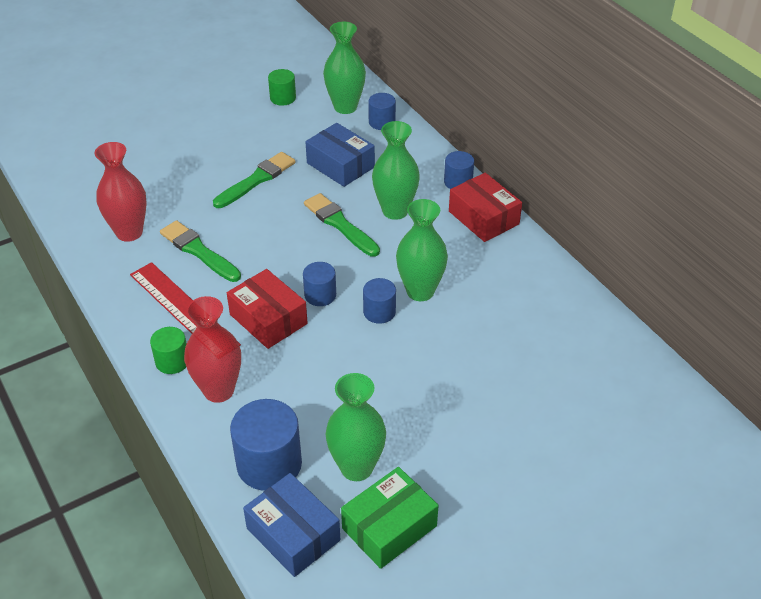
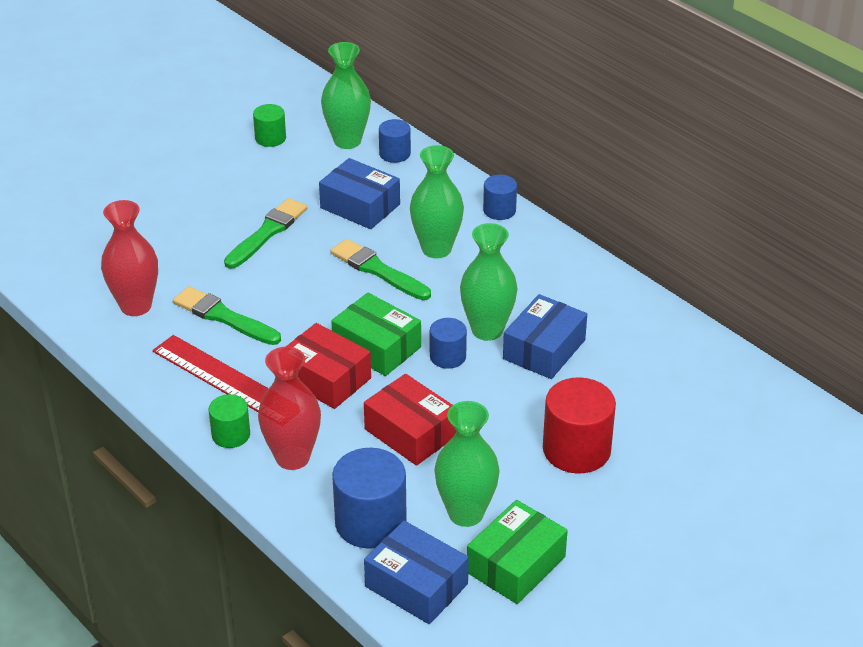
camera: 10 degrees left, 5 degrees down
blue cylinder [303,262,336,306] -> green box [331,293,421,376]
red box [449,173,522,242] -> red box moved to [364,374,456,466]
none -> blue box [503,294,587,379]
none -> red cylinder [543,377,616,474]

